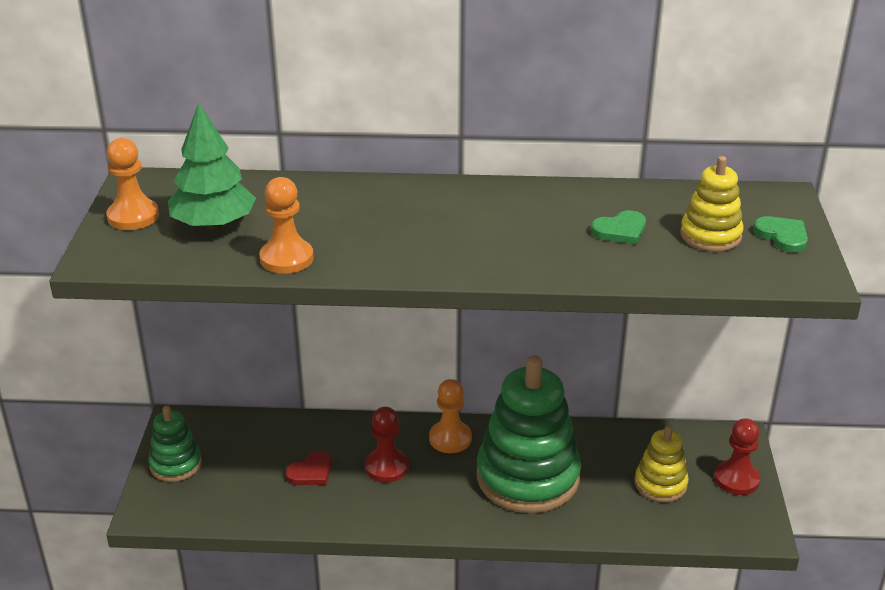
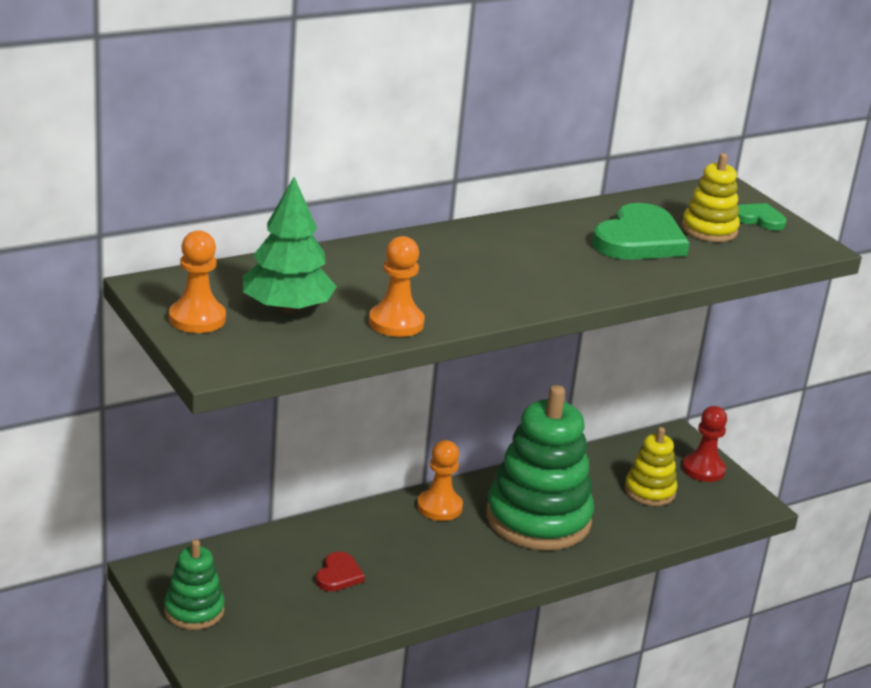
camera: 35 degrees left, 5 degrees down
red pawn [365,407,409,483] -> none
green heart [591,210,646,244] -> green heart [592,203,689,260], size x1.93

